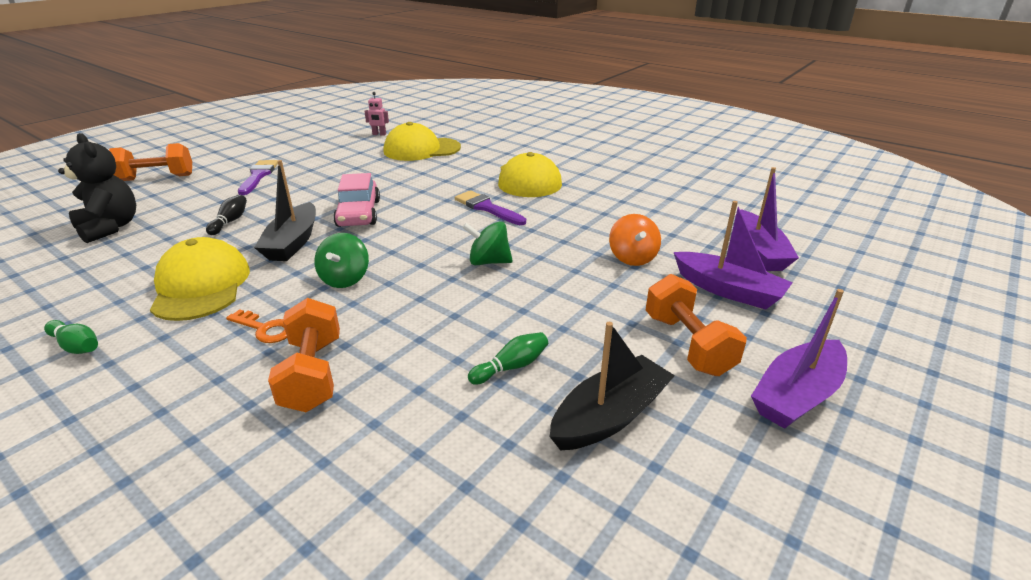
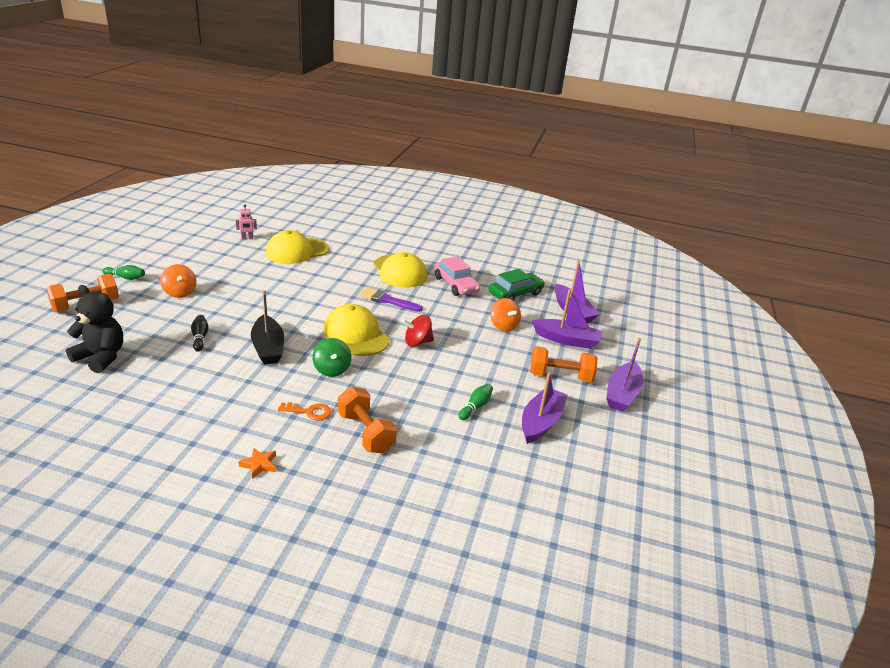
camera: 25 degrees left, 0 degrees up
green bowling pin [44,320,98,354] -> green bowling pin moved to [102,265,145,280]
yellow cap [150,237,250,321] -> yellow cap moved to [323,304,390,356]
purple brush [238,160,278,195] -> orange spinning top [160,264,197,298]
pink car [333,173,380,227] -> pink car moved to [434,256,480,296]
green spinning top [462,221,513,265] -> red spinning top [402,315,434,347]
black boat [549,322,675,451] -> purple boat [522,372,568,444]
orange dumbbell [646,274,747,376] -> orange dumbbell turned 45 degrees counterclockwise [530,346,597,383]
none -> orange star [238,448,276,479]
none -> green car [488,269,545,301]

